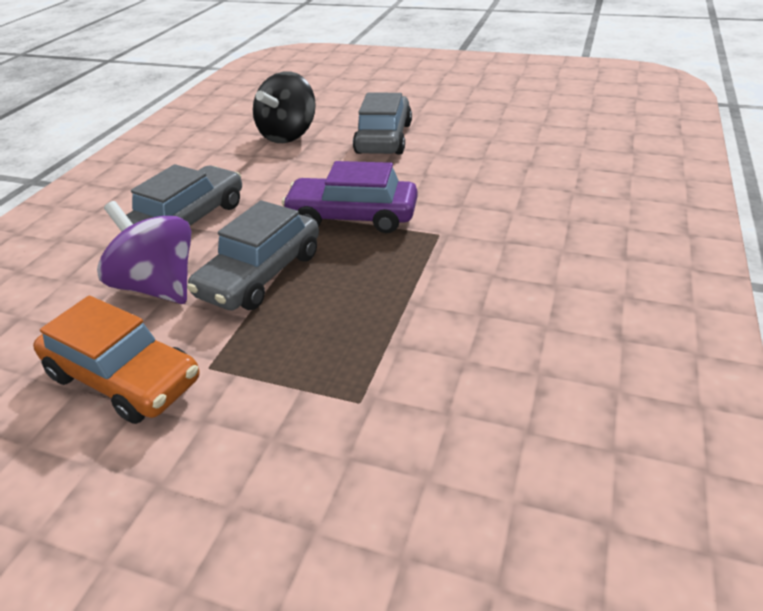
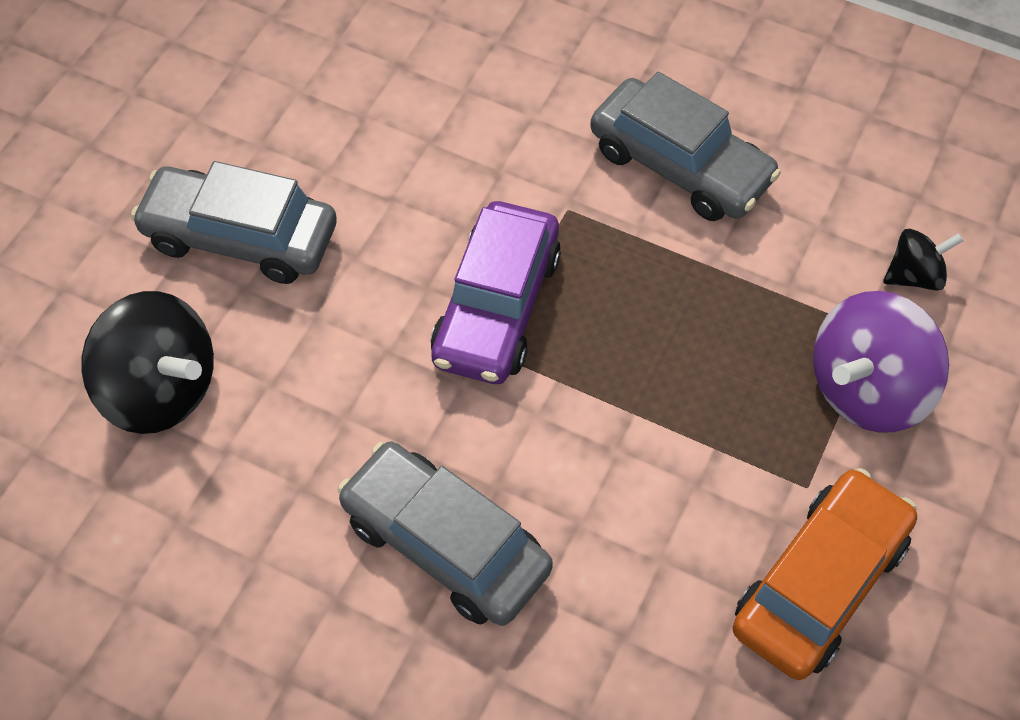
camera: 85 degrees left, 20 degrees up
purple spinning top [97,201,191,304] -> purple spinning top moved to [813,291,949,432]
grey car [187,200,319,310] -> grey car moved to [590,72,781,221]
none -> black spinning top [883,229,964,291]

